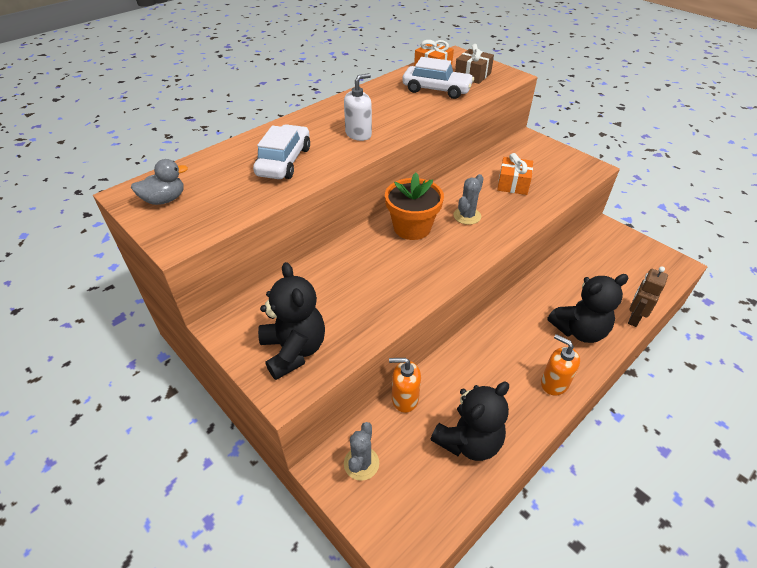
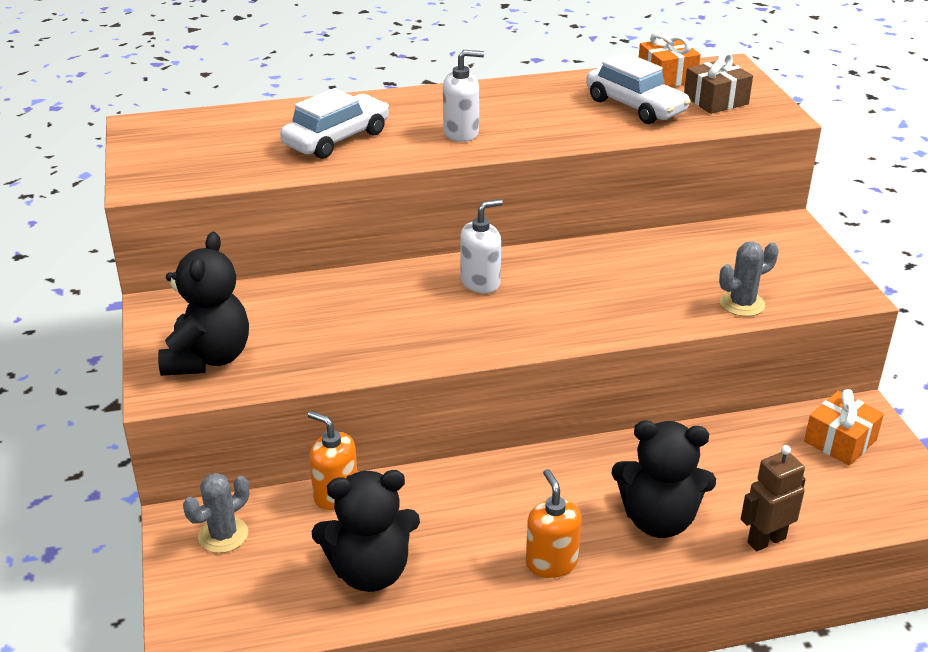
camera: 30 degrees right, 10 degrees down
grey duck [131,159,188,205] -> none
orange flower pot [385,173,444,240] -> white soap dispenser [460,199,503,293]
grey cactus [453,174,484,225] -> grey cactus moved to [719,241,779,317]
orange gift [497,153,533,195] -> orange gift moved to [804,389,884,466]

